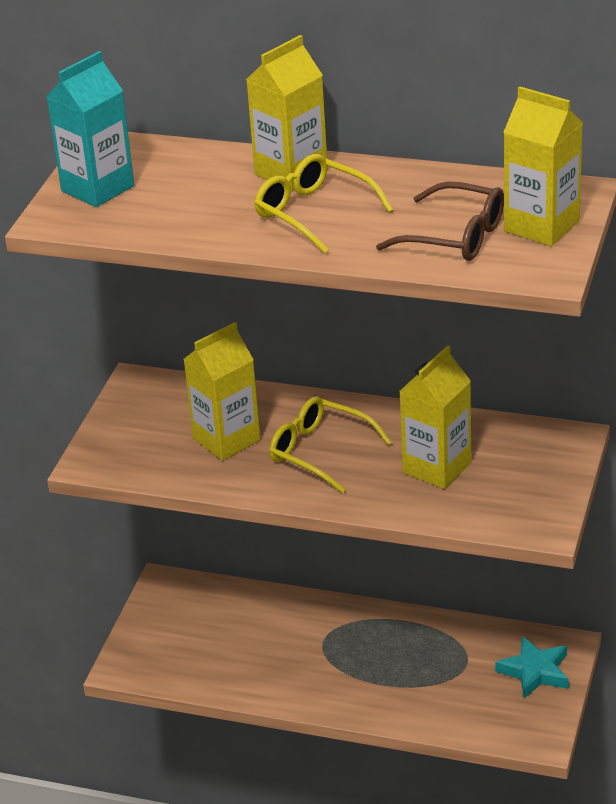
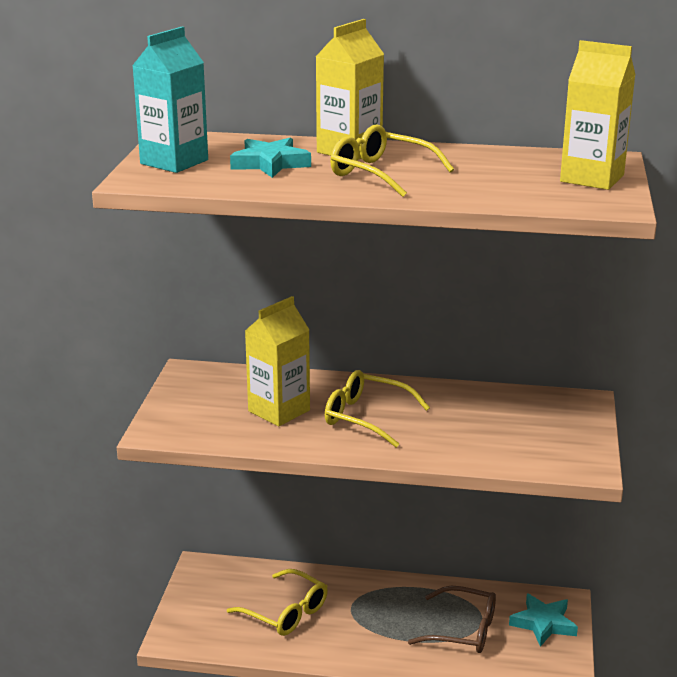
camera: 10 degrees left, 10 degrees down
brown glasses [376,182,504,261] -> brown glasses moved to [408,586,496,653]
yellow carton [399,345,471,489] -> none
none -> yellow glasses [227,569,328,636]
none -> turquoise star [230,138,311,178]

